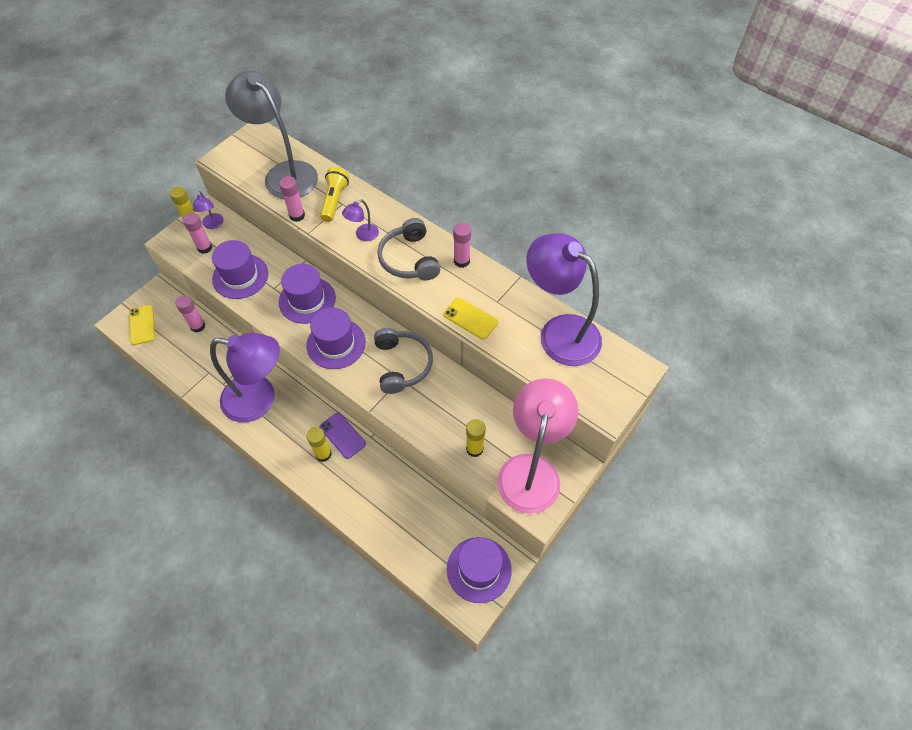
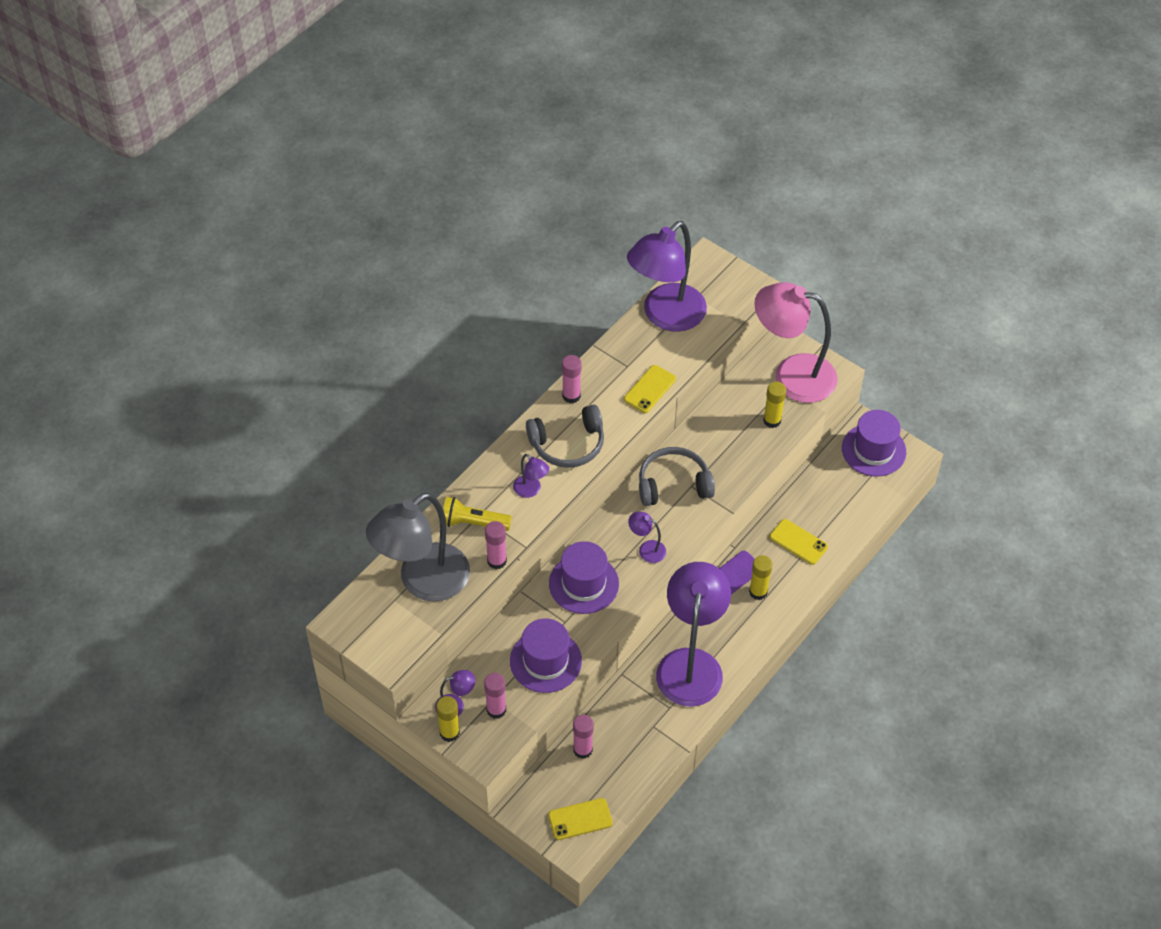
camera: 90 degrees left, 5 degrees down
purple hat [306,307,366,369] -> purple lamp [628,512,666,563]
none -> yellow phone [770,519,828,565]

